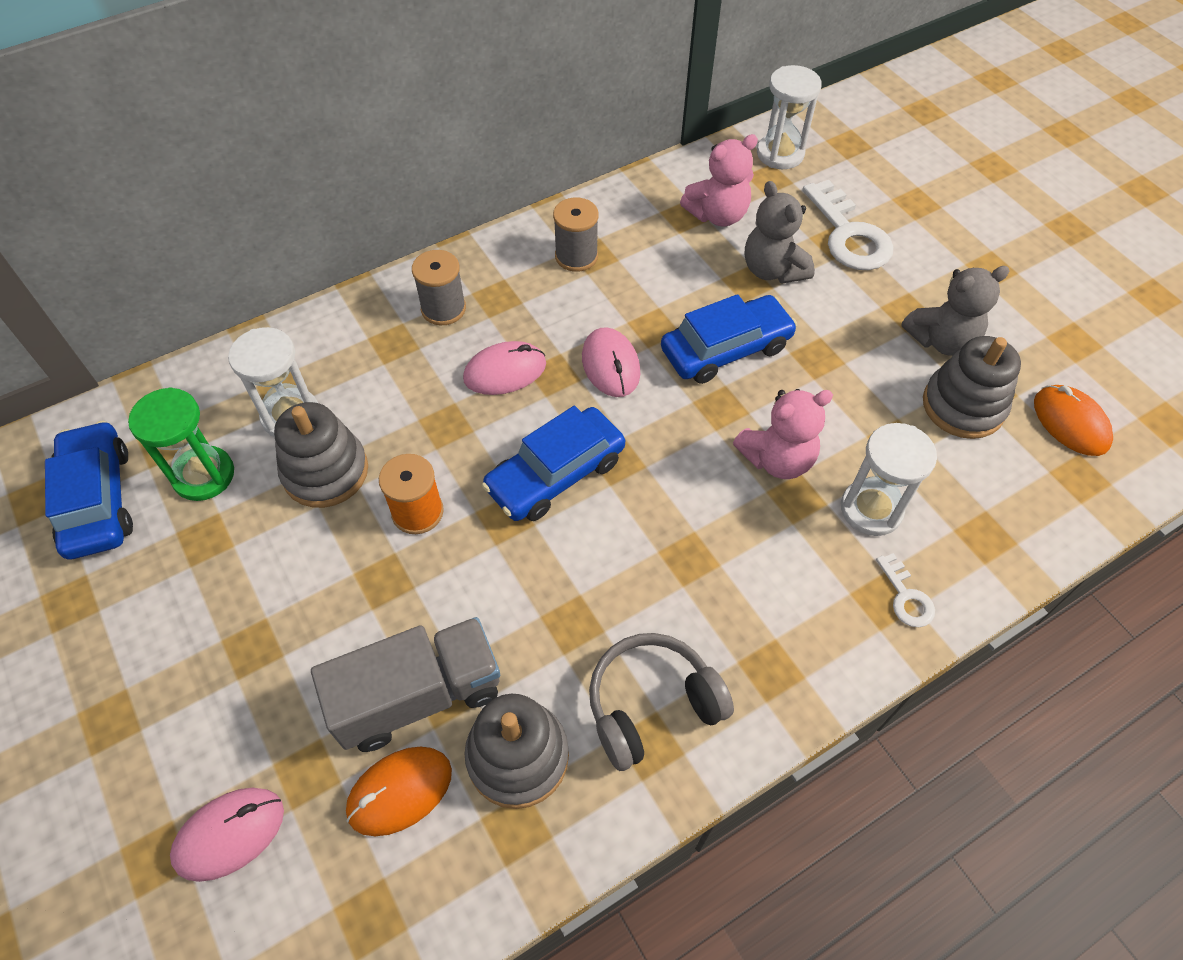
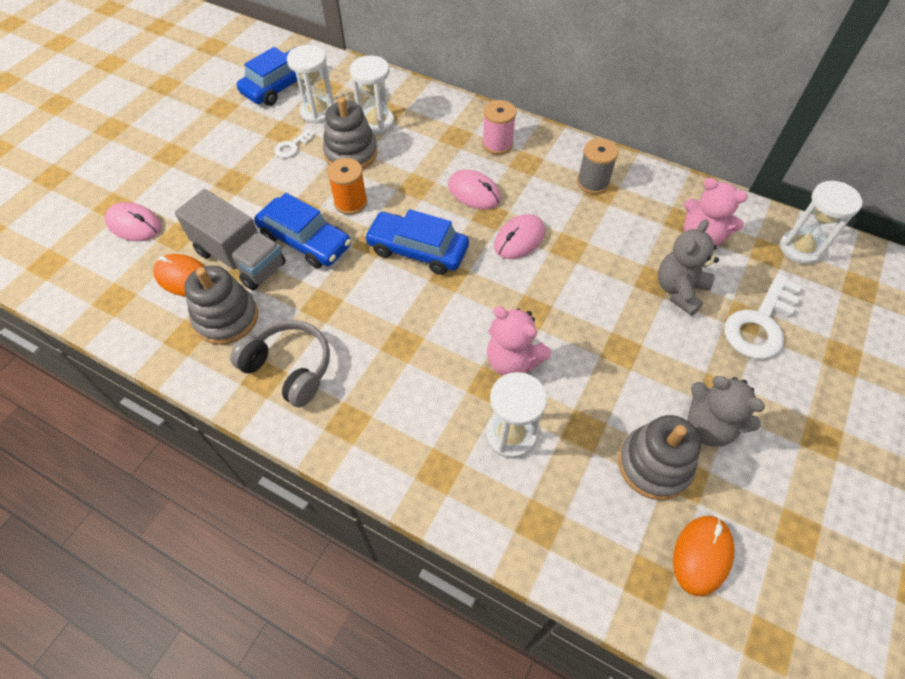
camera: 60 degrees right, 0 degrees up
green hourglass [128,387,234,501] -> white hourglass [287,45,334,124]
grey spool [412,250,466,325] -> pink spool [482,100,517,155]
blue car [661,294,797,384] -> blue car moved to [254,193,351,268]
white key [876,553,935,627] -> white key moved to [275,129,316,158]

